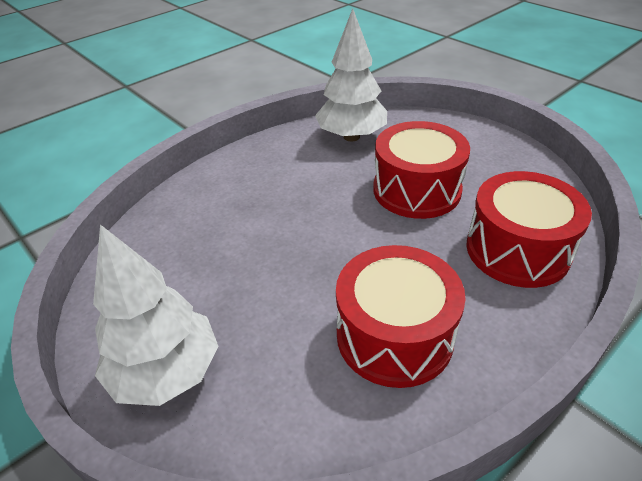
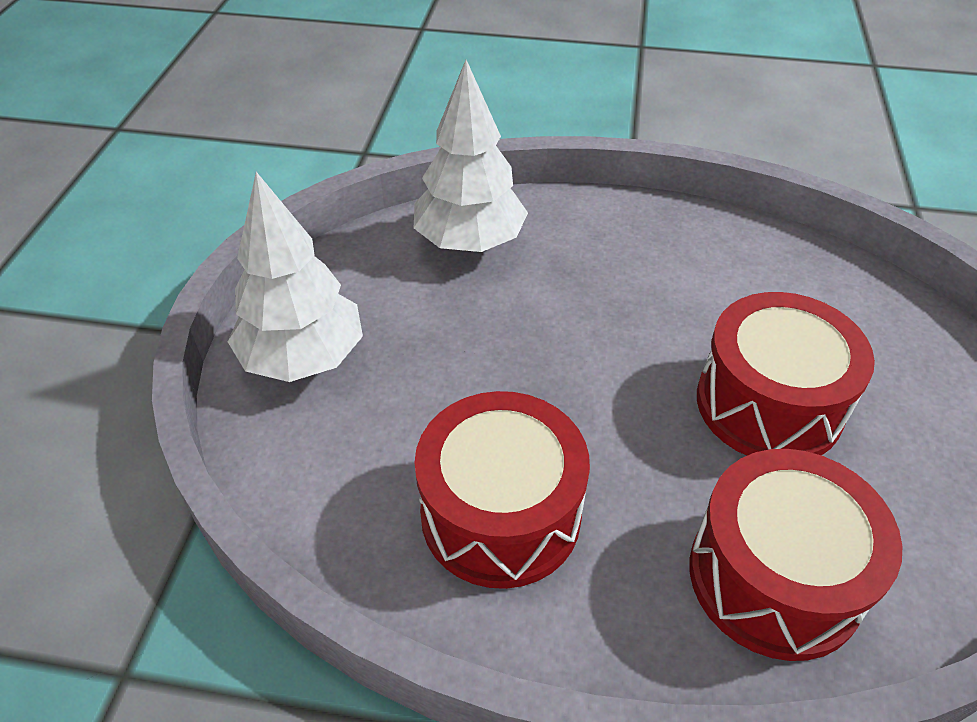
camera: 50 degrees right, 5 degrees up
white tree [315,8,387,141] -> white tree moved to [414,60,528,252]

